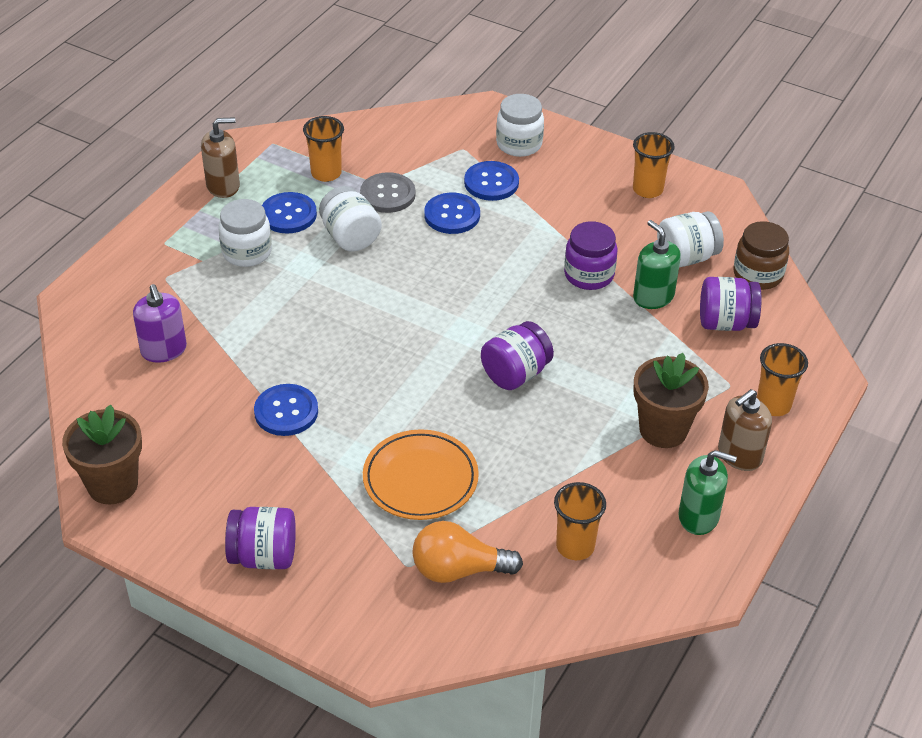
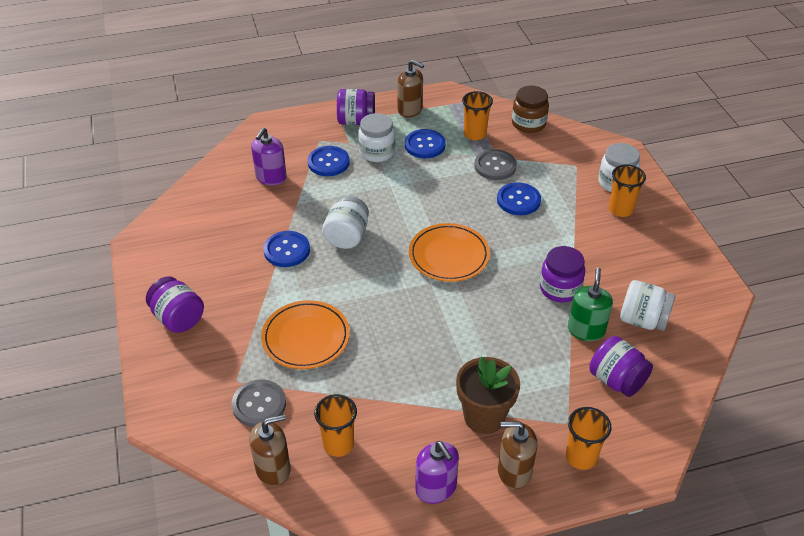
camera: 45 degrees right, 0 degrees up
brown flower pot [62,405,142,504] -> none
white jar [319,186,382,252] -> white jar moved to [322,196,369,249]
orange light bulb [413,521,523,583] -> grey button [232,379,286,427]
blue button [464,161,519,201] -> blue button moved to [307,146,350,176]
purple jar [481,321,554,390] -> purple jar moved to [337,89,375,125]
orange cup [633,132,675,198] -> orange cup moved to [609,164,646,217]
green soap dispenser [678,450,737,535] -> purple soap dispenser [415,441,459,504]
brown jar [734,221,789,290] -> brown jar moved to [512,86,549,133]
none -> brown soap dispenser [249,415,291,486]
none -> orange plate [409,223,490,282]

